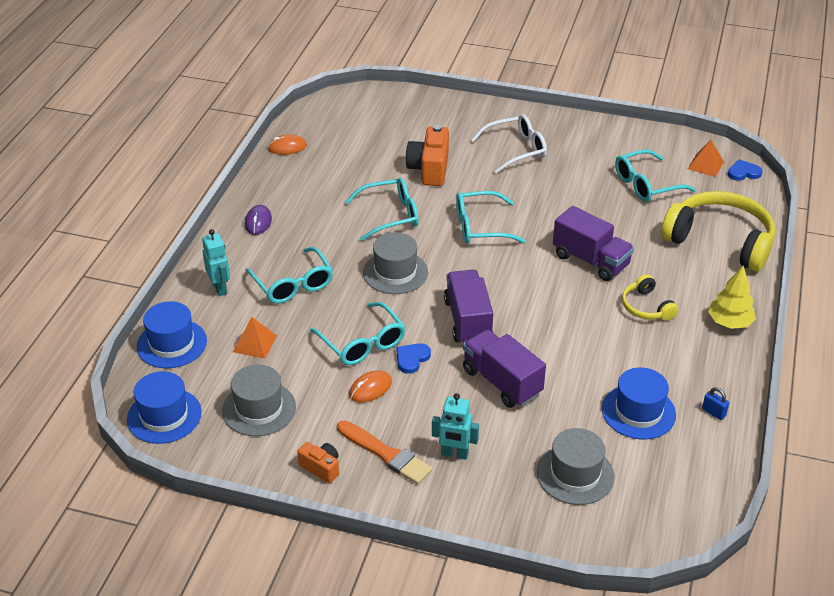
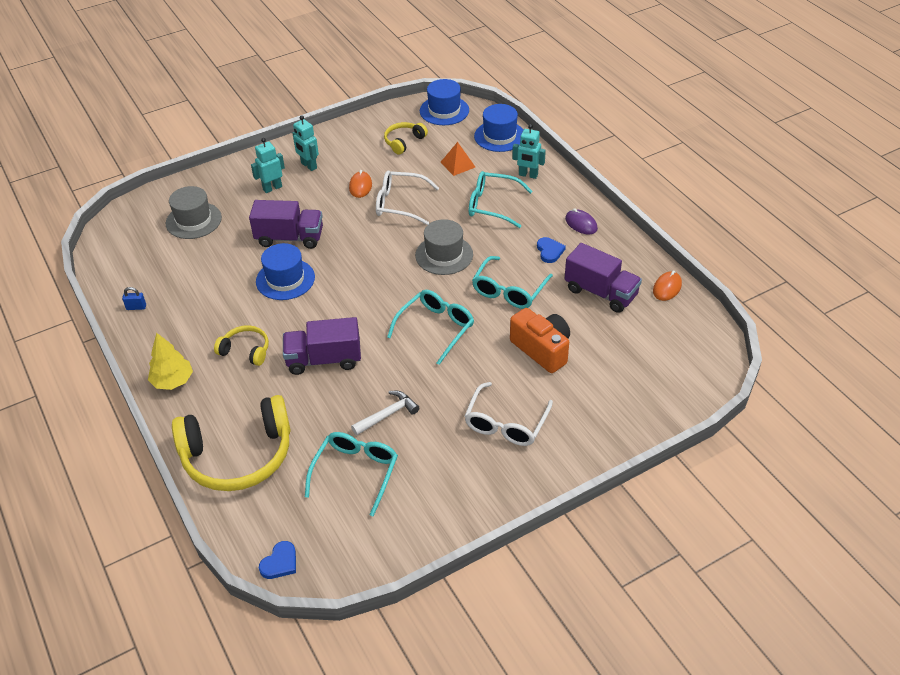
camera: 135 degrees right, 5 degrees up
grey hat [222,365,296,436] -> yellow headphones [384,122,428,154]
orange camera [297,442,339,483] -> none
turquoise glasses [310,302,405,365] -> white glasses [376,170,439,225]
orange brush [337,420,432,484] -> turquoise robot [293,115,319,171]
blue heart [396,343,431,374] -> blue heart moved to [537,237,566,263]
purple truck [444,270,493,343] -> purple truck moved to [565,243,642,313]
blue hat [602,367,676,439] -> blue hat moved to [256,243,315,300]
orange pyramid [688,140,724,177] -> none
none -> white hammer [351,391,419,435]

